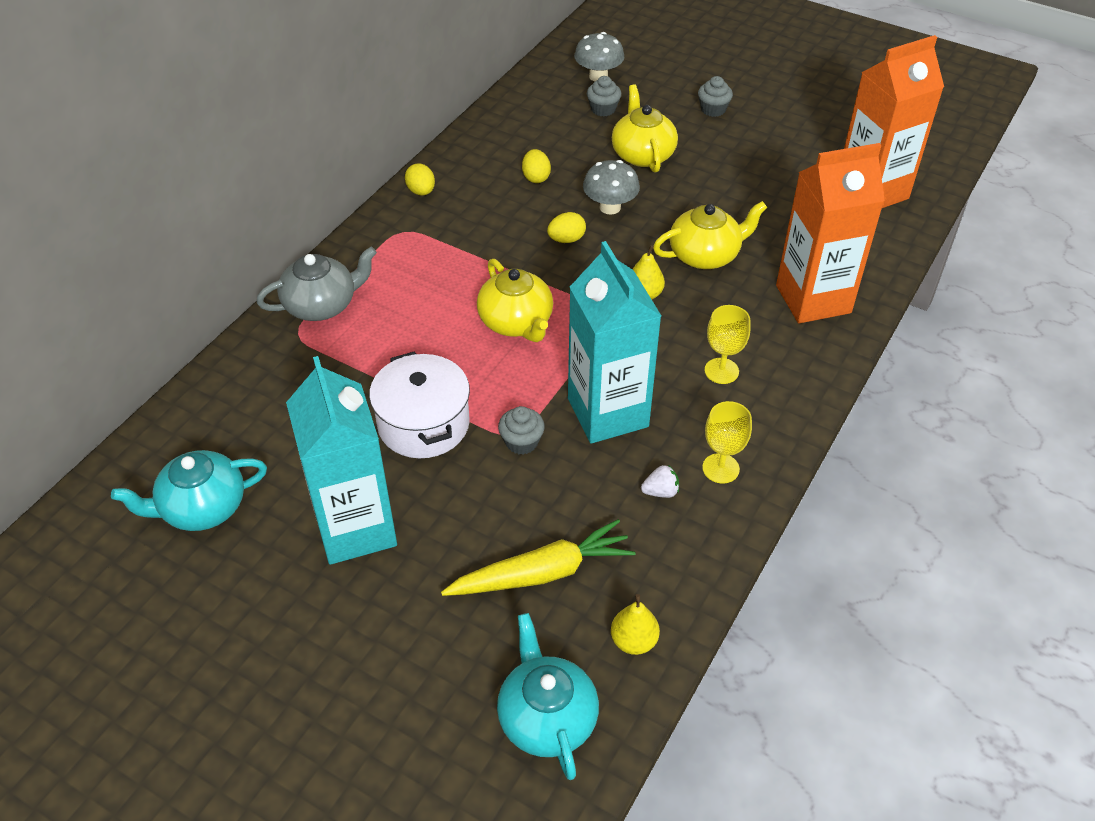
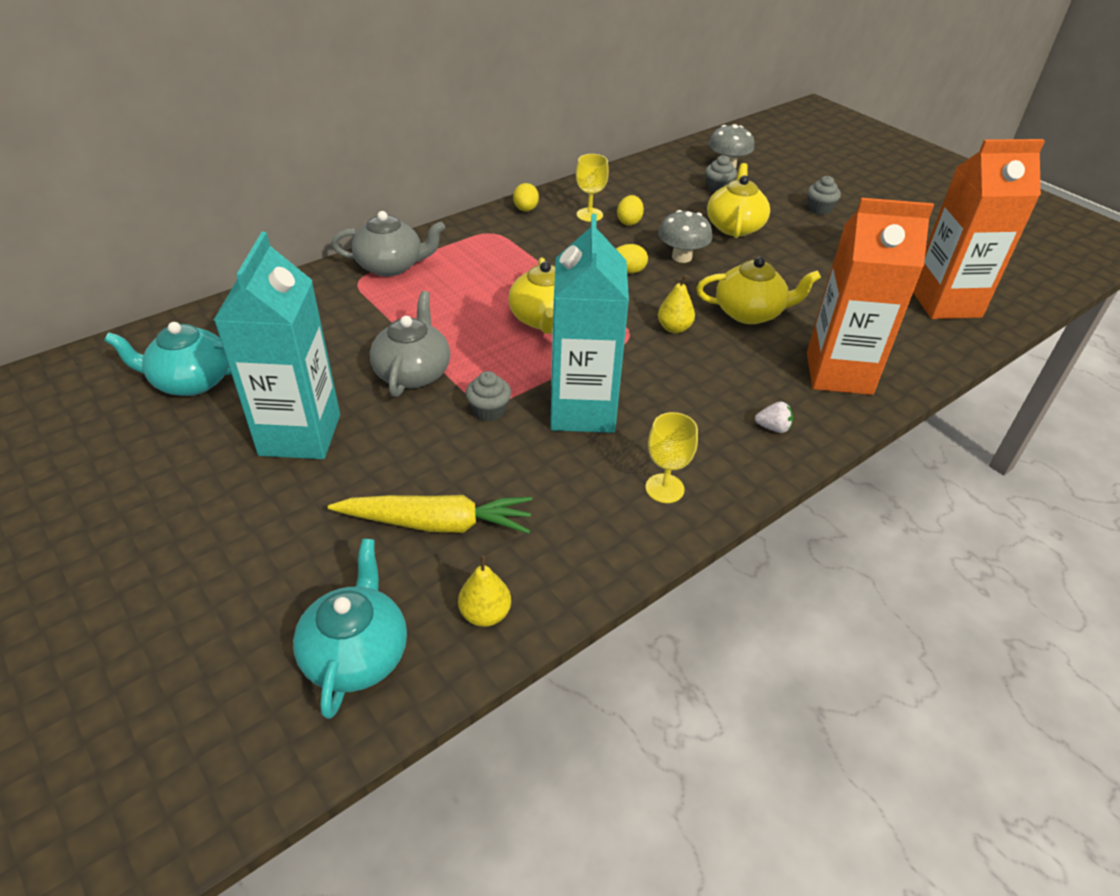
camera: 20 degrees right, 5 degrees down
white pot [369,351,470,458] -> grey teapot [370,291,450,397]
white strawberry [641,465,679,498] -> white strawberry moved to [755,402,793,433]
yellow goblet [705,305,751,384] -> yellow goblet moved to [576,154,609,222]

